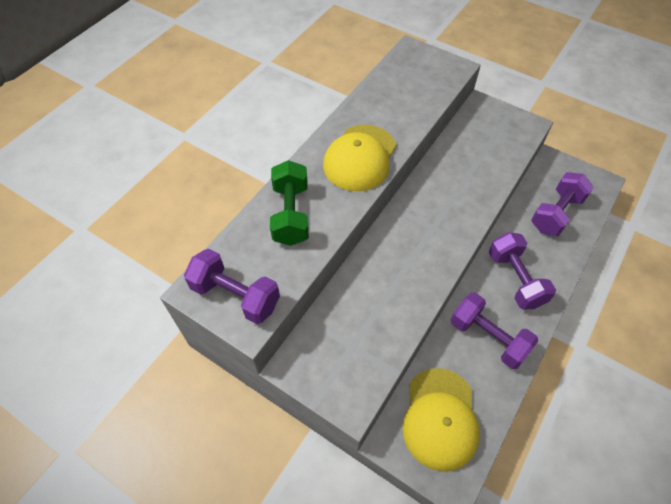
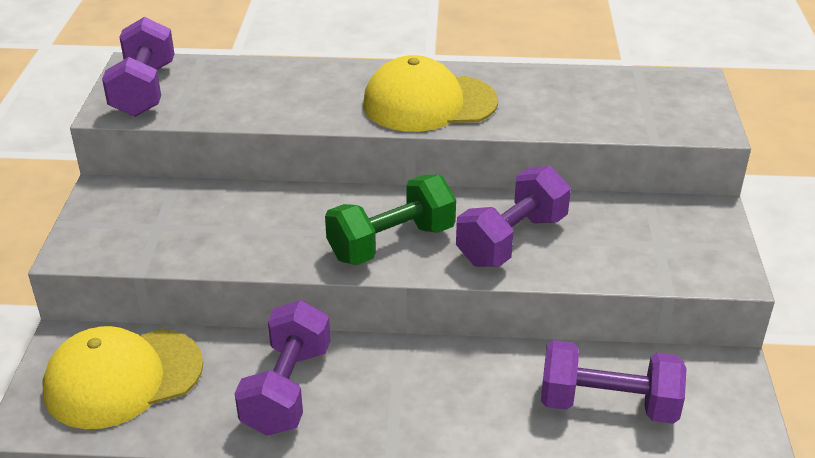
camera: 60 degrees right, 20 degrees down
green dumbbell [270,160,309,246] -> green dumbbell moved to [325,175,456,265]
purple dumbbell [489,232,556,309] -> purple dumbbell moved to [456,166,571,267]

